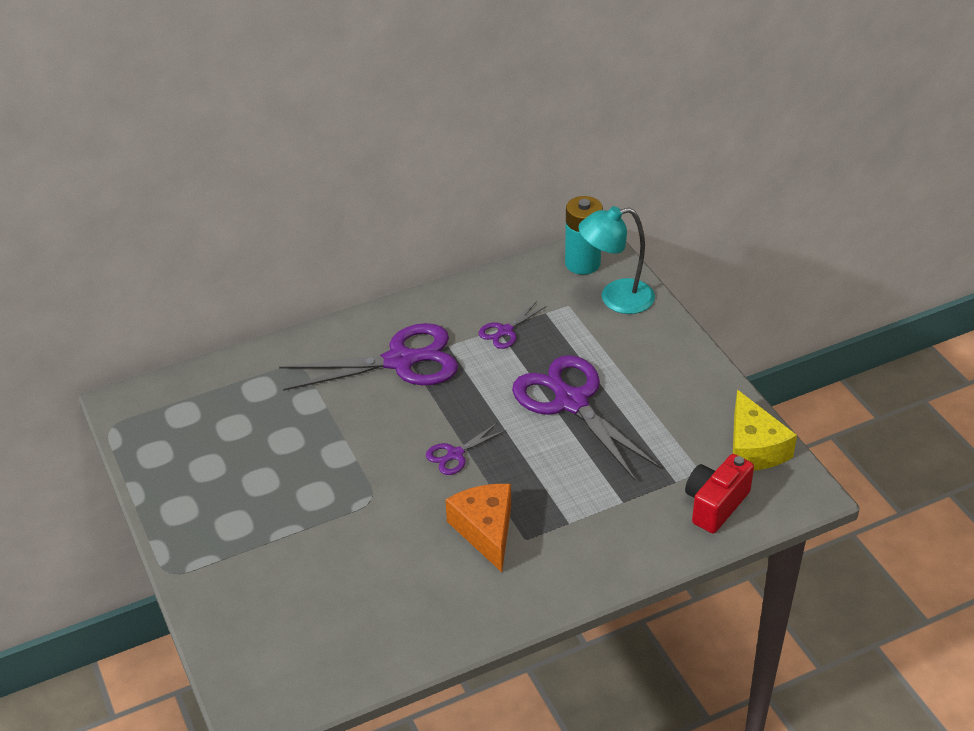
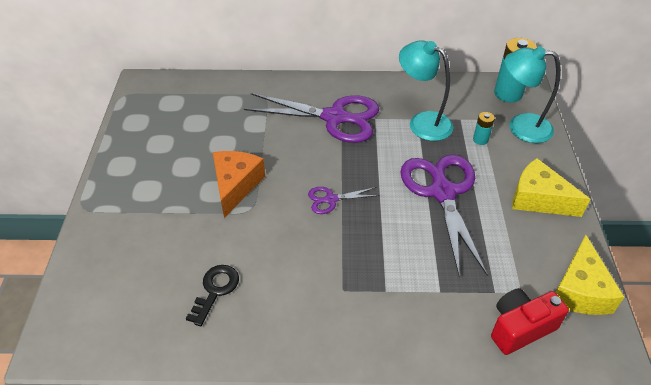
camera: 25 degrees right, 5 degrees up
orange cheese [445,484,511,572] -> orange cheese moved to [213,151,265,218]
purple scissors [479,301,547,349] -> turquoise lamp [399,40,453,141]
none -> black key [186,265,239,326]
none -> turquoise battery [473,112,495,145]
none -> yellow cheese [512,158,591,217]

